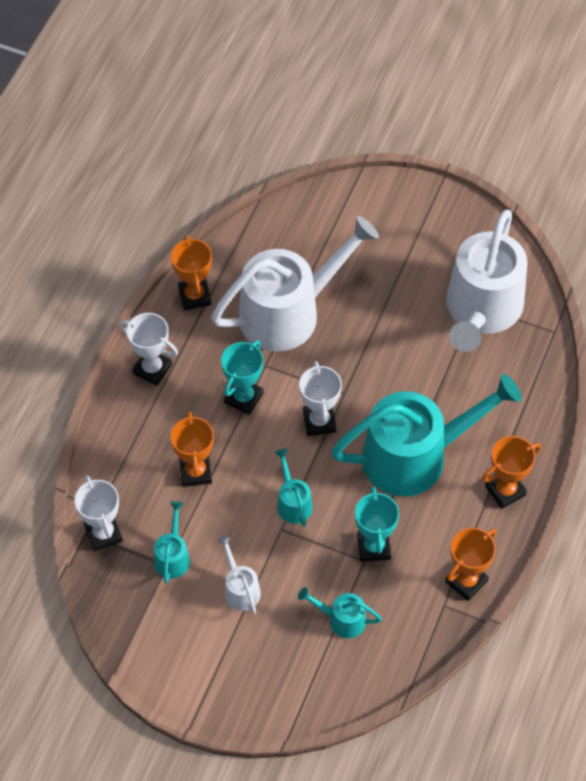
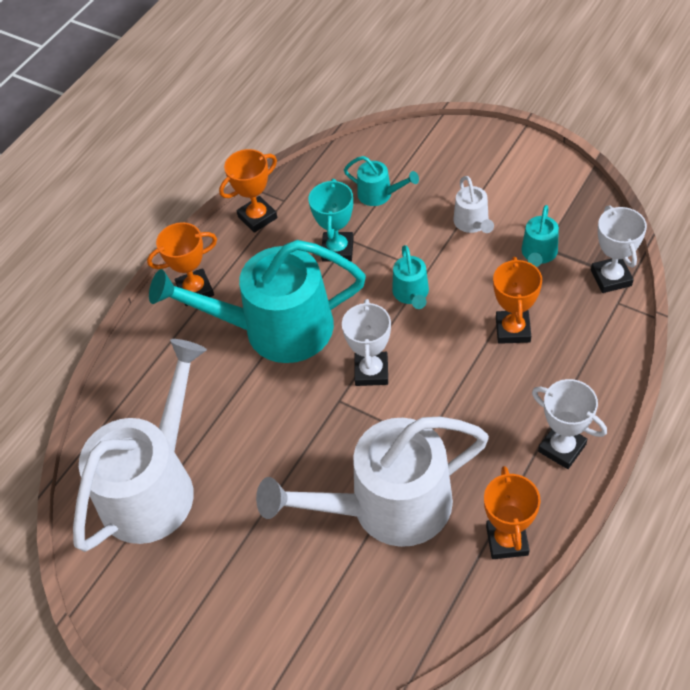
camera: 165 degrees left, 5 degrees down
turquoise trophy [221,340,264,415] -> none

